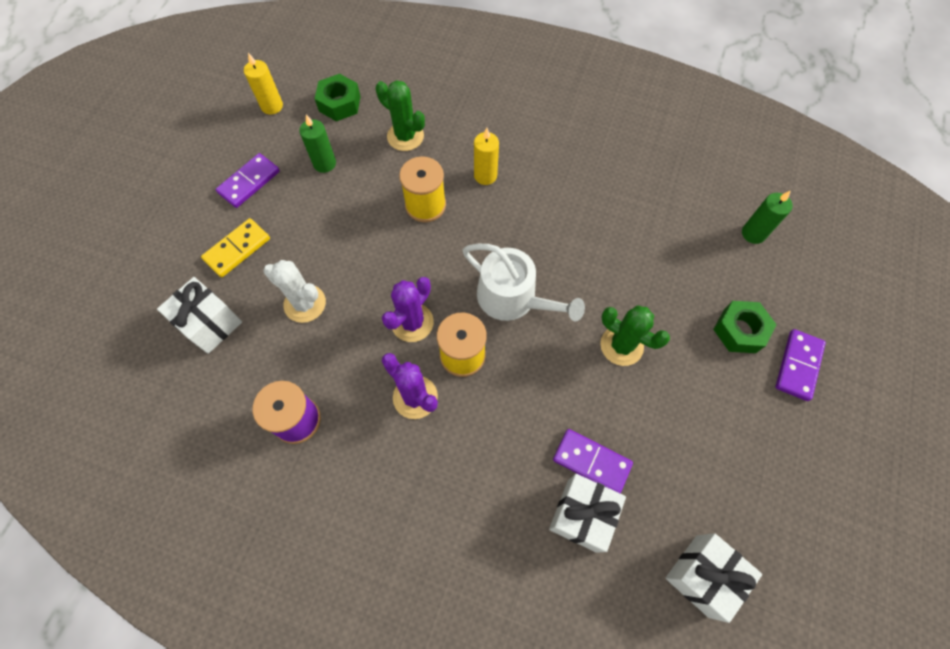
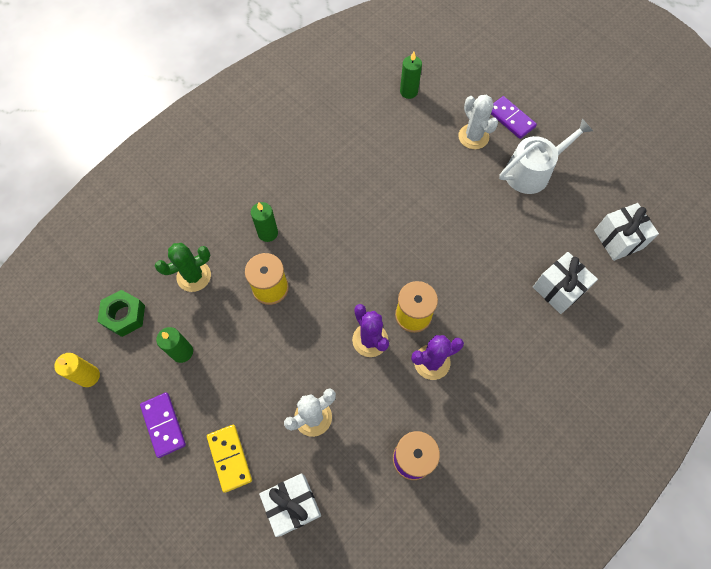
camera: 65 degrees left, 0 degrees up
white watering can [463,244,585,321] -> white watering can moved to [499,119,593,194]
yellow candle [474,128,499,185] -> green candle [251,202,278,242]
purple domino [553,429,633,493] -> none
green cactus [600,305,670,366] -> none
green nut [713,301,777,353] -> white cactus [458,95,498,149]

